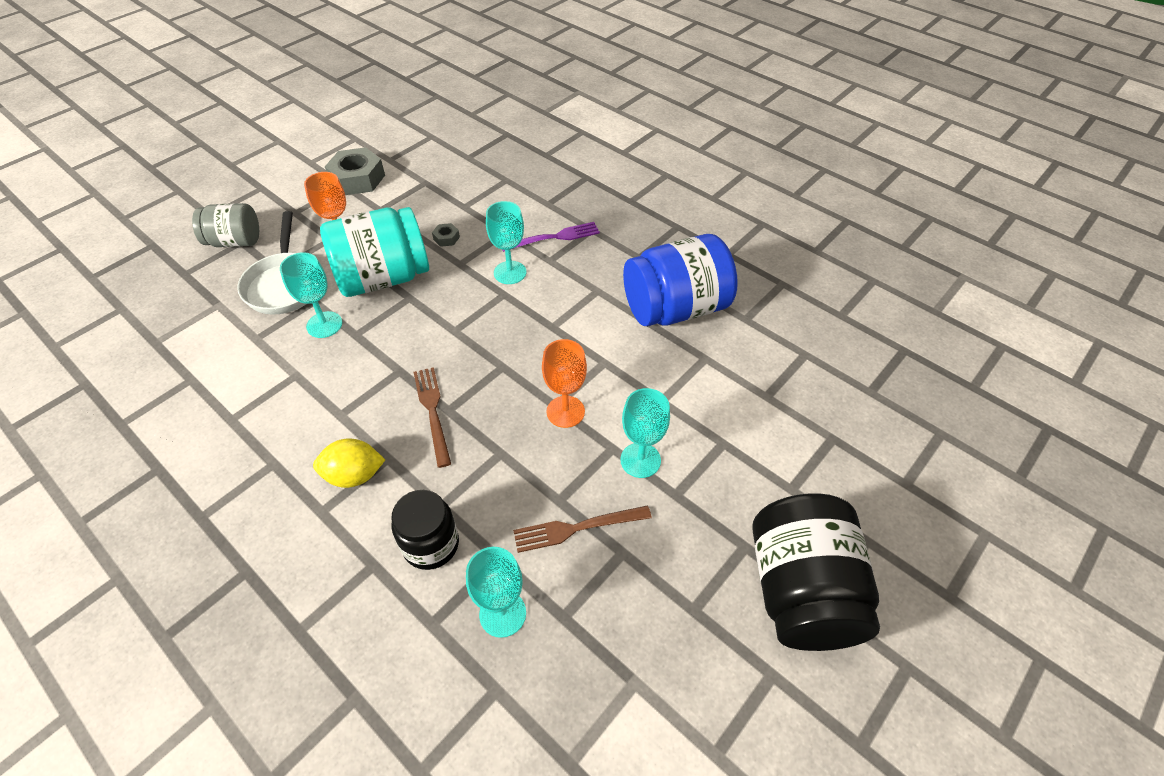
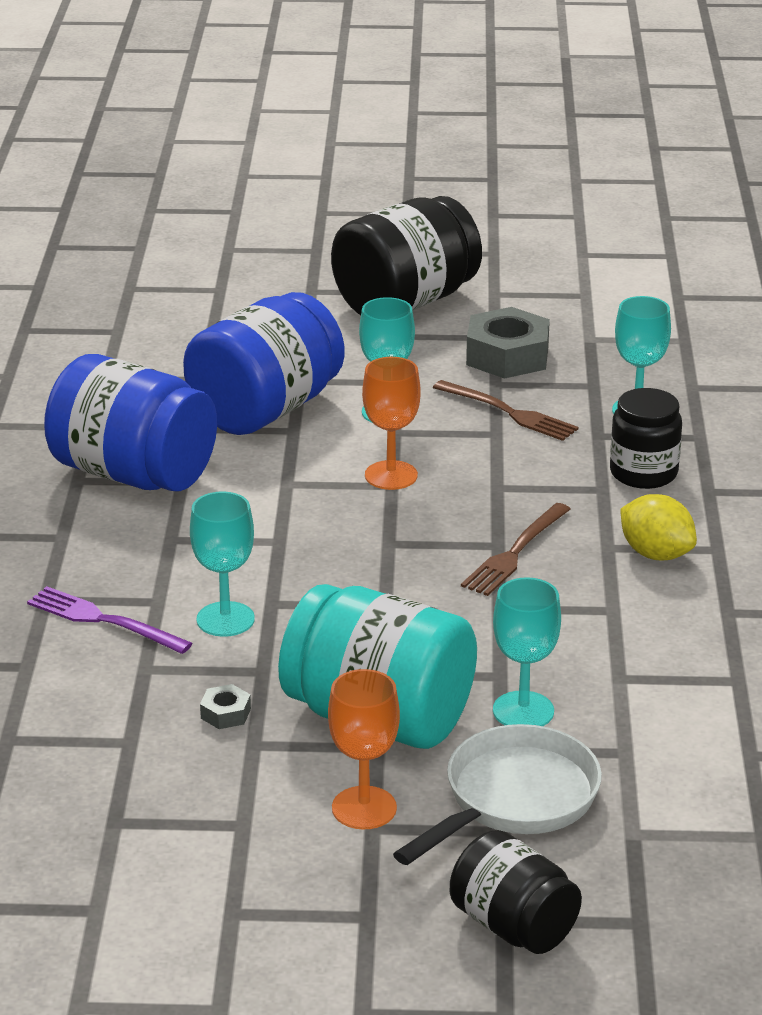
camera: 130 degrees left, 20 degrees down
grey jar [192,203,259,247] -> black jar [450,830,582,954]
grey nut [325,147,385,195] -> grey nut moved to [466,307,550,379]
none -> blue jar [183,292,345,435]

